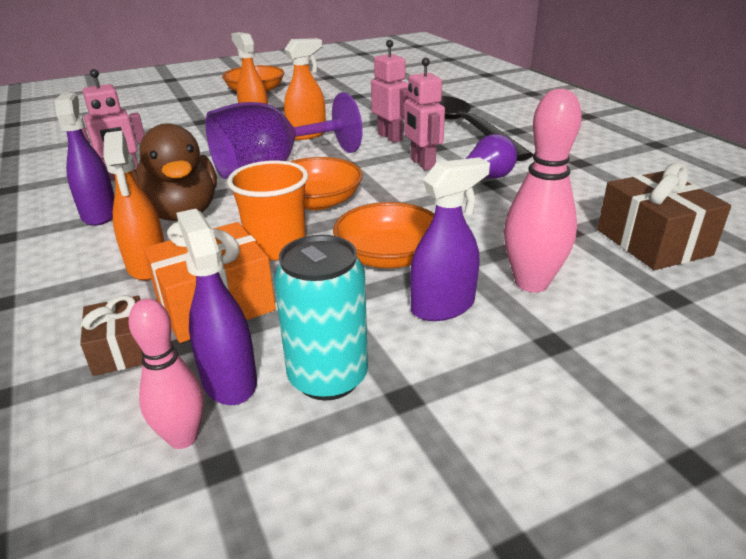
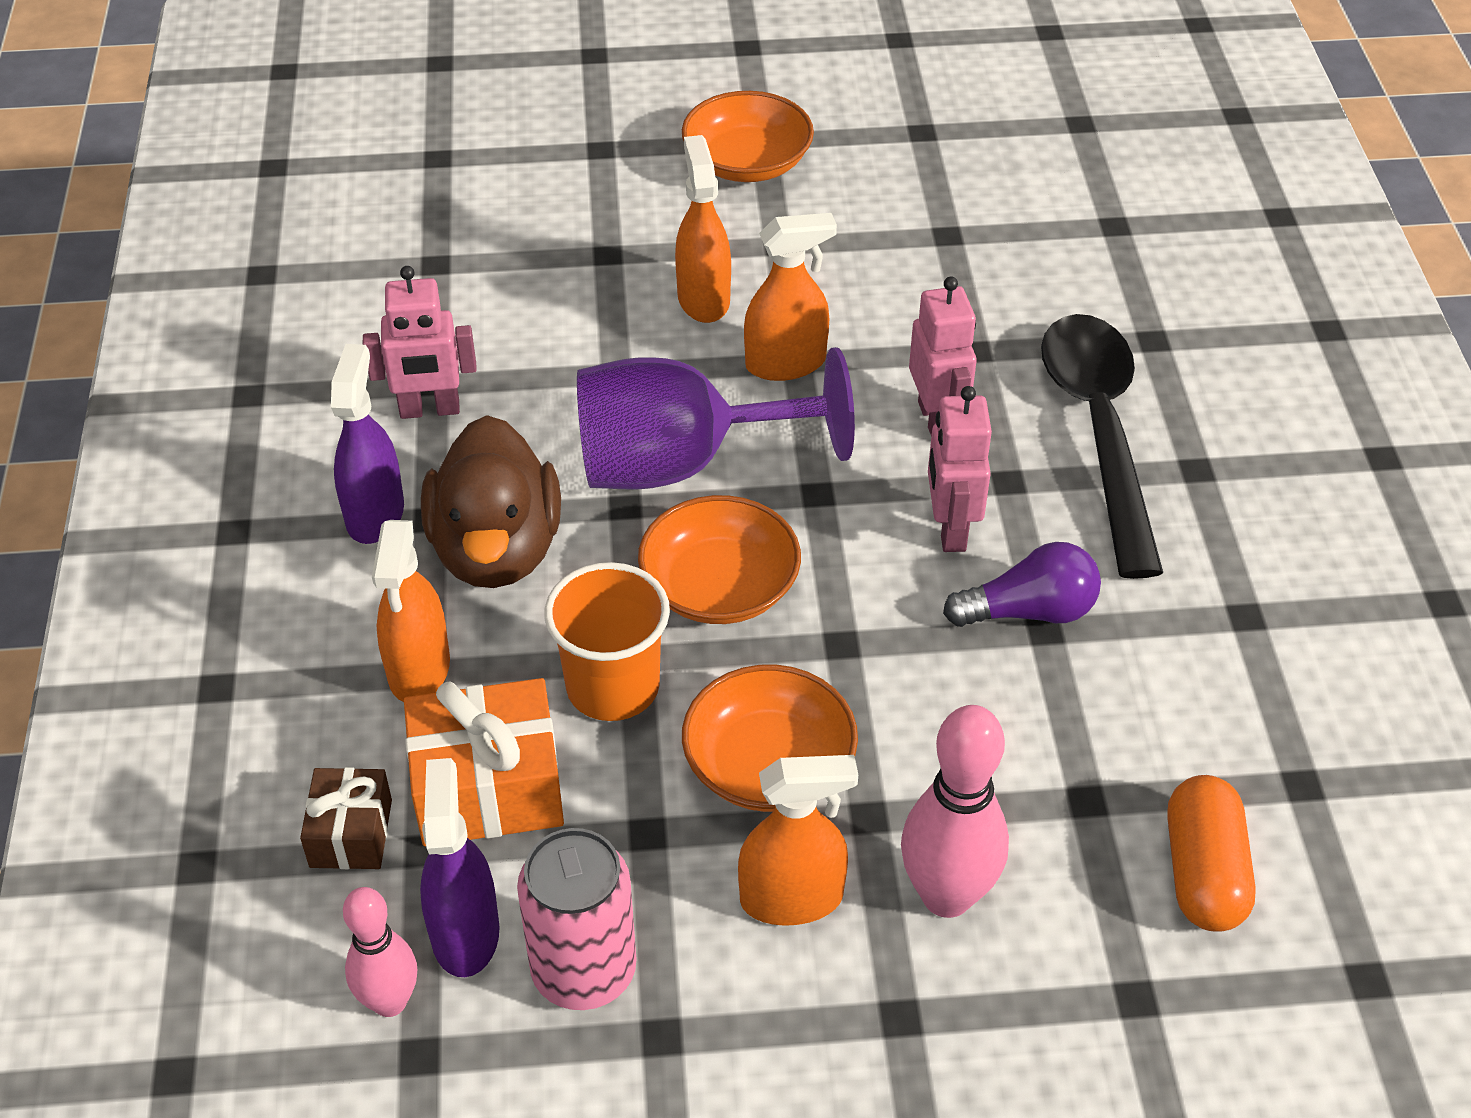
camera: 20 degrees right, 15 degrees up
turquoise can [274,235,368,401] -> pink can [517,828,636,1010]
purple spray bottle [410,157,490,321] -> orange spray bottle [738,755,858,926]
brown gift [597,163,731,270] -> orange capsule [1167,775,1256,932]

